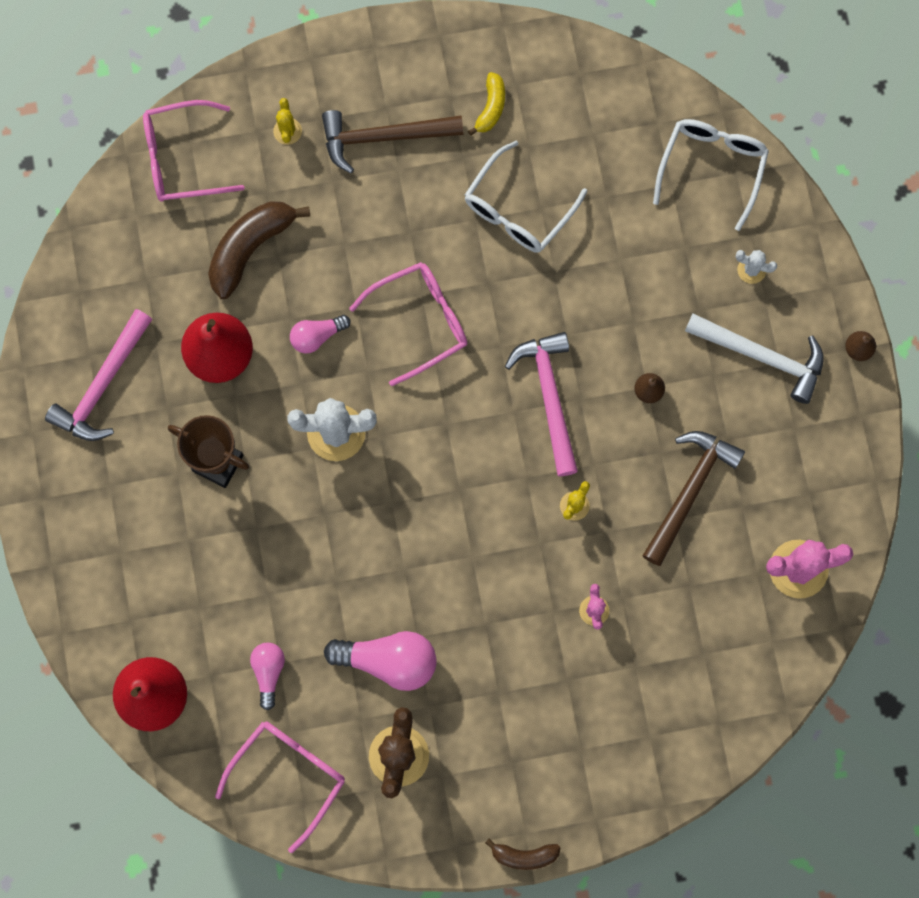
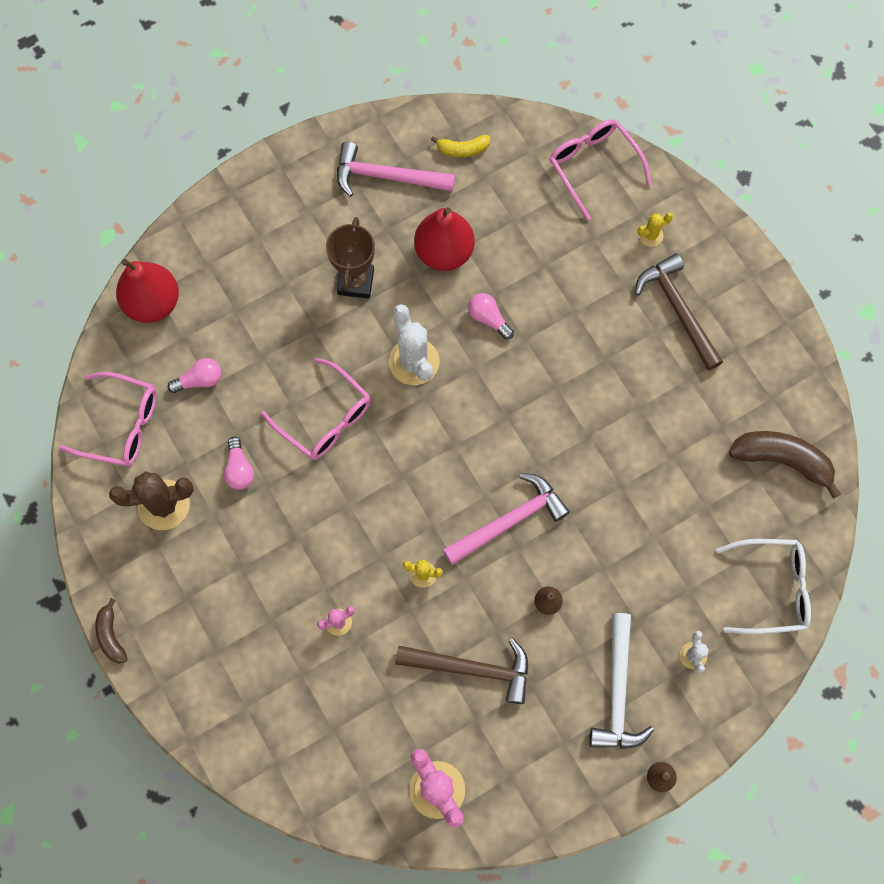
camera: 70 degrees right, 5 degrees down
brown banana [208,201,310,299] -> brown banana moved to [729,431,841,498]
pink light bulb [324,631,436,691] -> pink light bulb [224,437,254,490], size x0.58
pink glasses [349,262,467,386] -> pink glasses moved to [261,358,371,460]
white glasses [465,141,587,253] -> none
yellow banana [468,72,505,136] -> yellow banana moved to [431,135,490,157]

